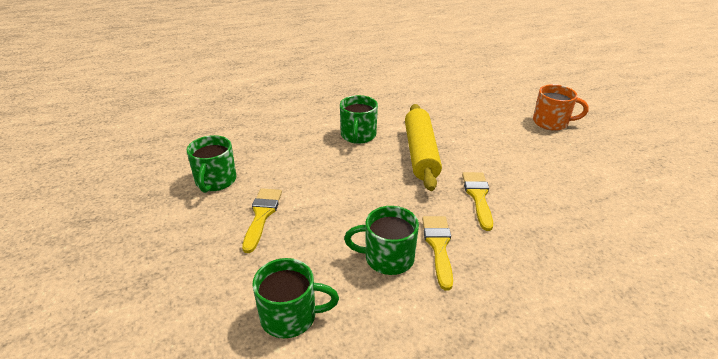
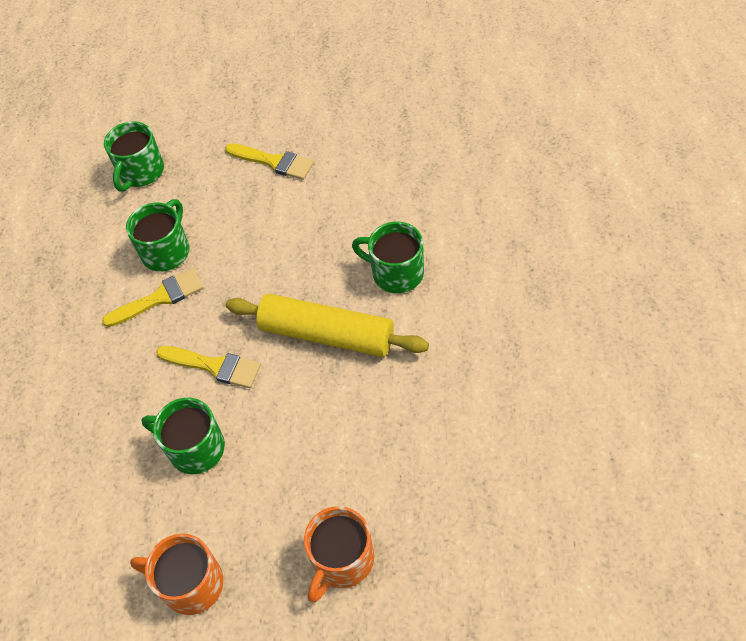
camera: 115 degrees right, 20 degrees up
green mug [187,135,237,193] -> green mug moved to [142,398,225,474]
yellow brush [422,216,453,290] -> yellow brush turned 45 degrees counterclockwise [102,268,204,327]
none -> orange mug [130,534,224,615]

